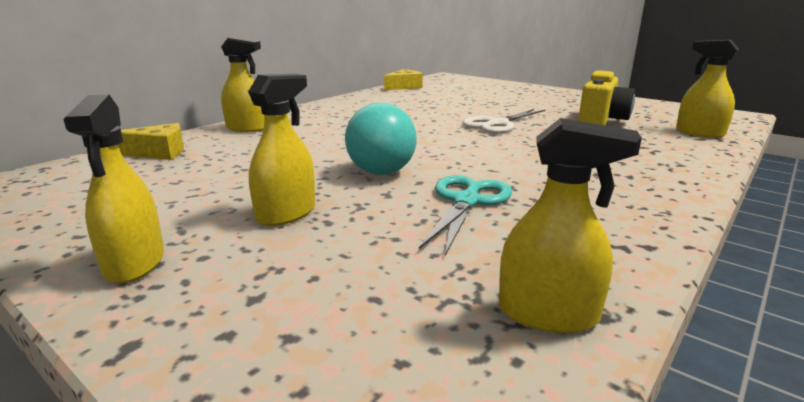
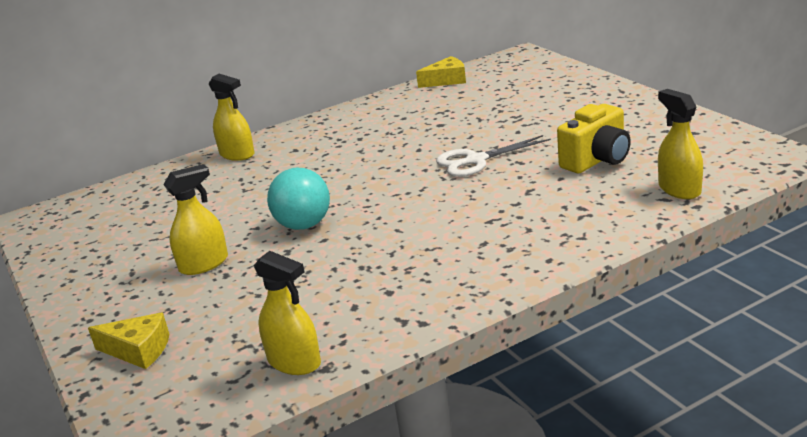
camera: 25 degrees right, 5 degrees up
yellow spray bottle [64,94,164,283] -> none
yellow cheese [118,123,184,160] -> yellow cheese moved to [88,312,169,369]
turquoise scissors [419,175,512,255] -> none

